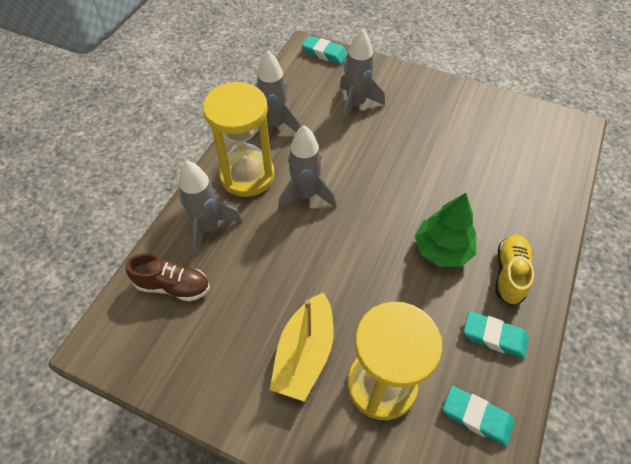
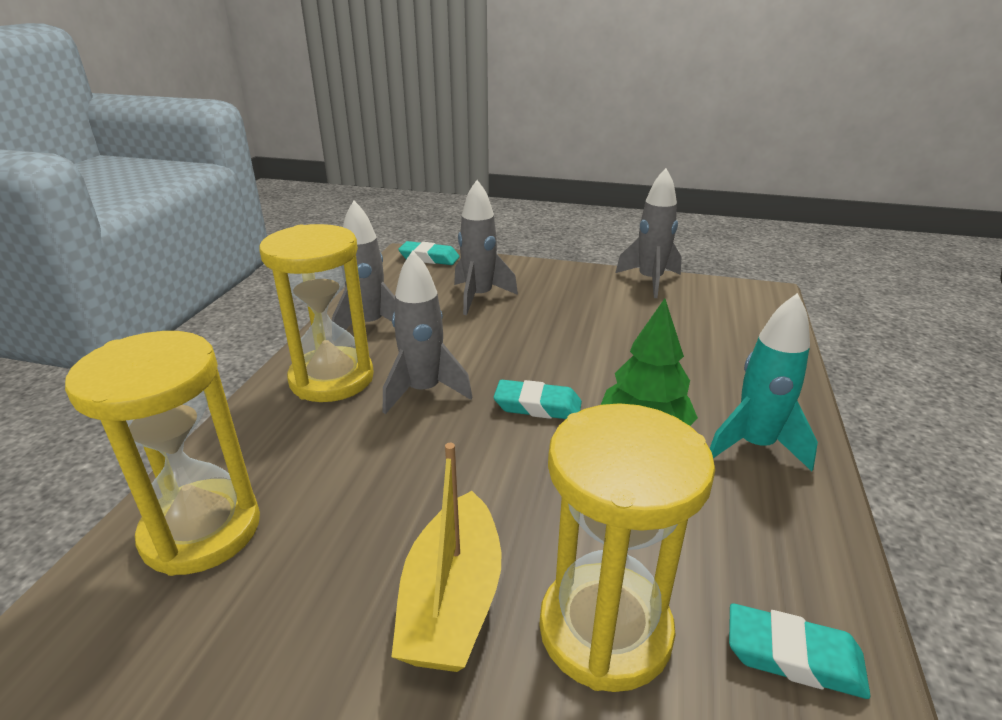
camera: 10 degrees left, 25 degrees down
brown shoe [126,254,209,302] -> yellow hourglass [65,331,260,576]
grey rocket [179,161,242,257] -> grey rocket moved to [616,168,682,298]
turquoise eraser [464,311,529,359] -> turquoise eraser moved to [494,380,582,419]
yellow shoe [495,235,534,305] -> turquoise rocket [710,293,818,471]

